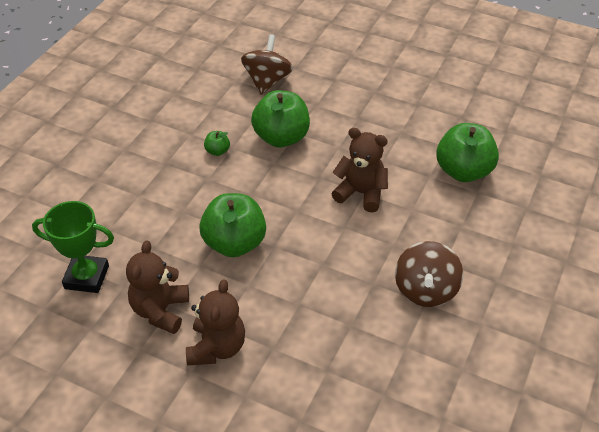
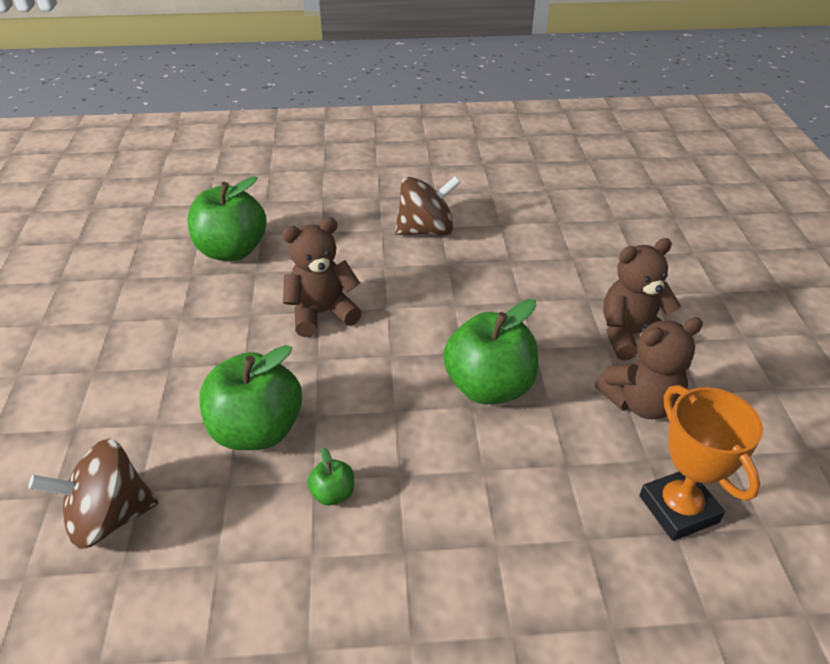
camera: 120 degrees left, 5 degrees down
green trophy [32,201,114,293] -> orange trophy [640,385,763,541]
brown teddy bear [331,128,388,212] -> brown teddy bear turned 75 degrees clockwise [282,218,362,337]

